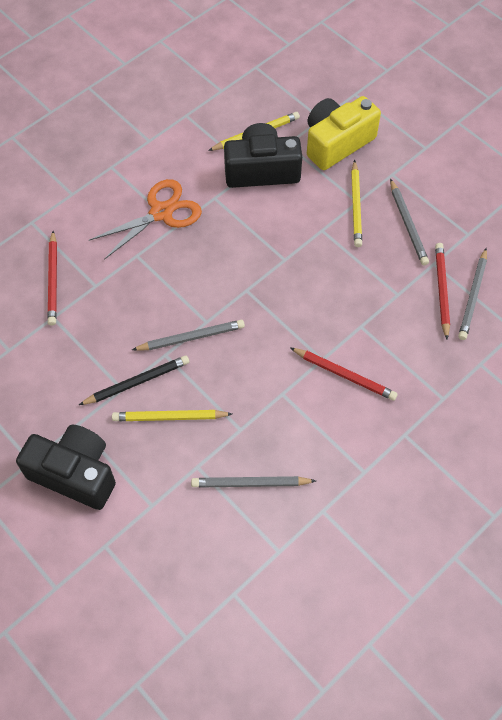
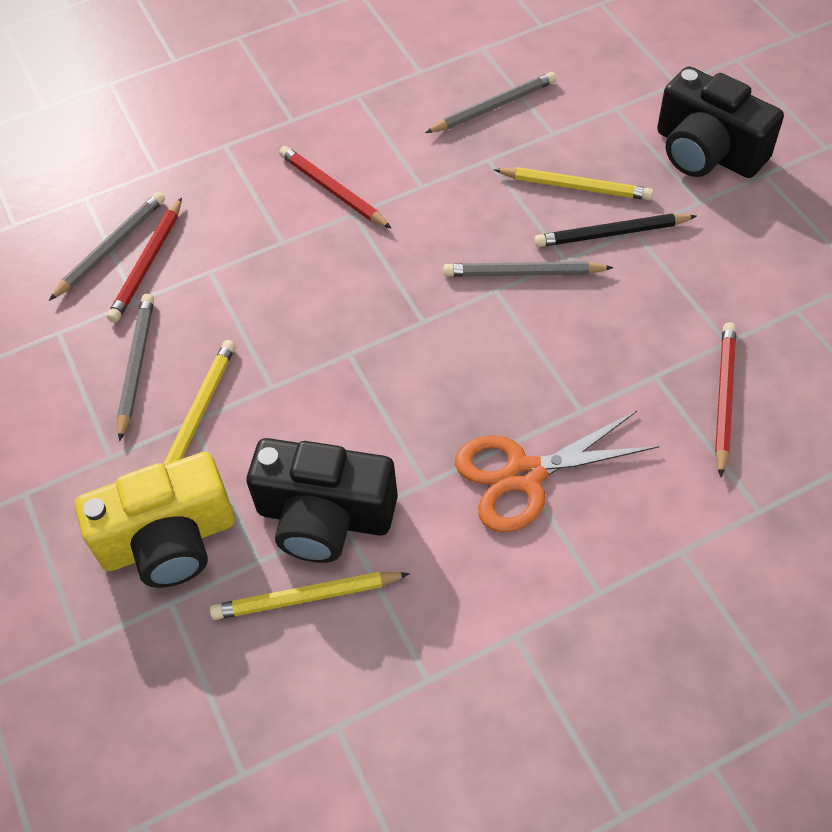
camera: 160 degrees left, 5 degrees down
grey pencil [191,476,316,488] -> grey pencil turned 45 degrees counterclockwise [425,72,556,133]

